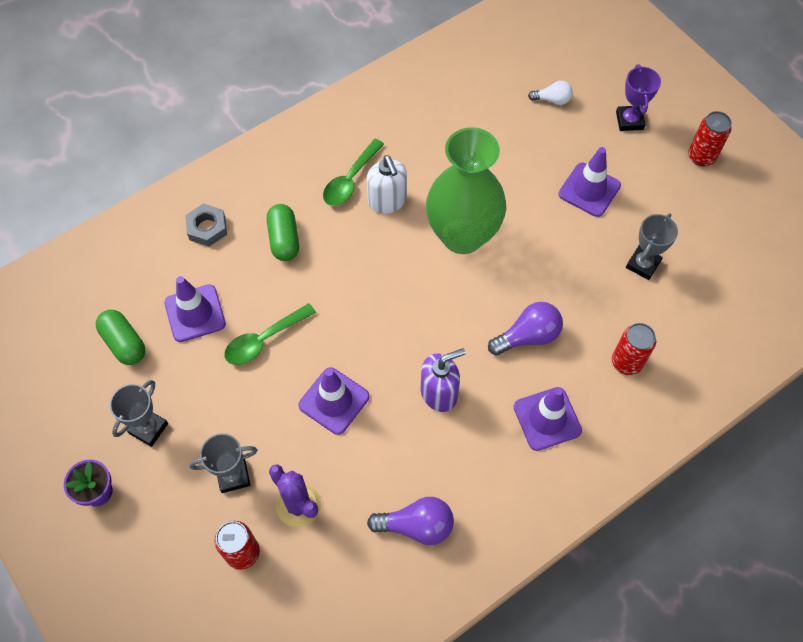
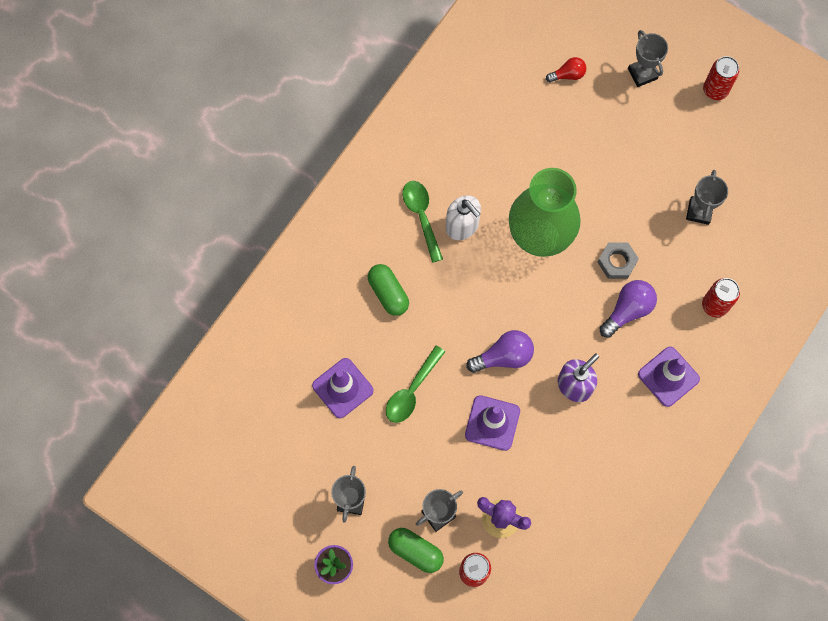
camera: 20 degrees left, 10 degrees up
green capsule [96,310,145,365] -> green capsule moved to [388,528,444,573]
grey nut [185,204,227,247] -> grey nut moved to [597,242,639,279]
green spoon [323,139,384,206] -> green spoon turned 150 degrees clockwise [403,181,443,263]
purple light bulb [367,497,454,545] -> purple light bulb moved to [467,330,534,373]
white light bulb [528,81,573,105] -> red light bulb [546,57,586,82]
purple traffic cone [558,147,621,217] -> none
purple trophy [616,64,661,131] -> grey trophy [628,30,668,87]

